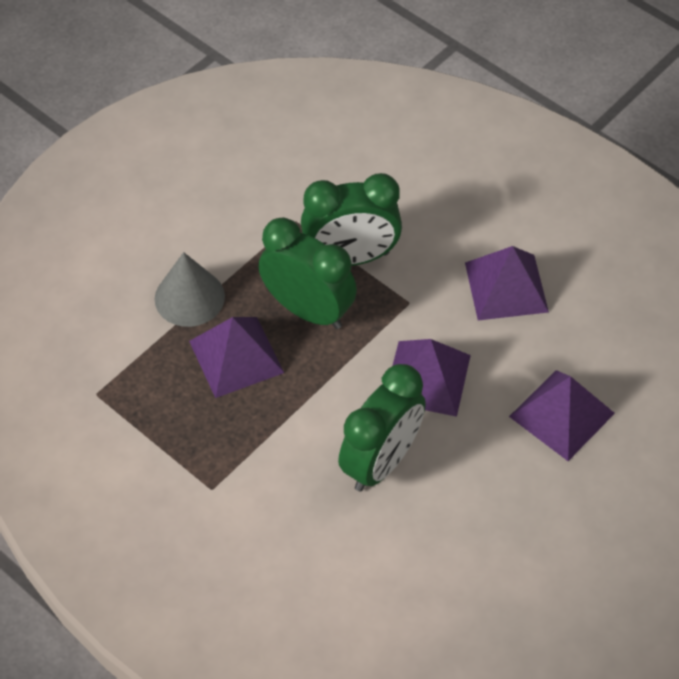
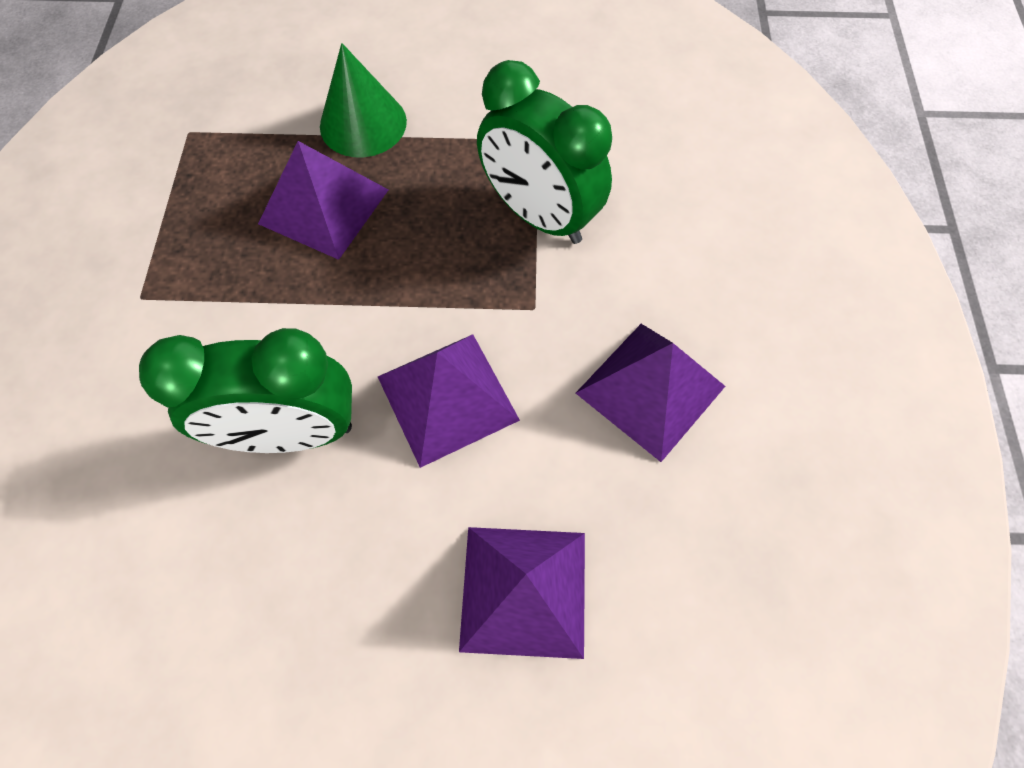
camera: 50 degrees right, 10 degrees up
grey cone [155,252,225,327] -> green cone [320,43,407,157]
green clock [258,217,357,329] -> none

